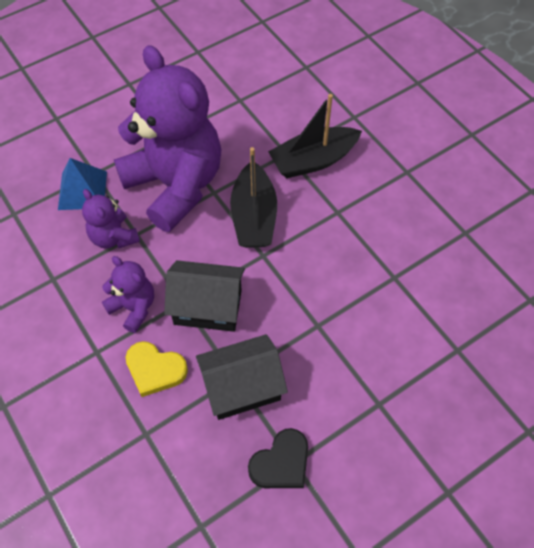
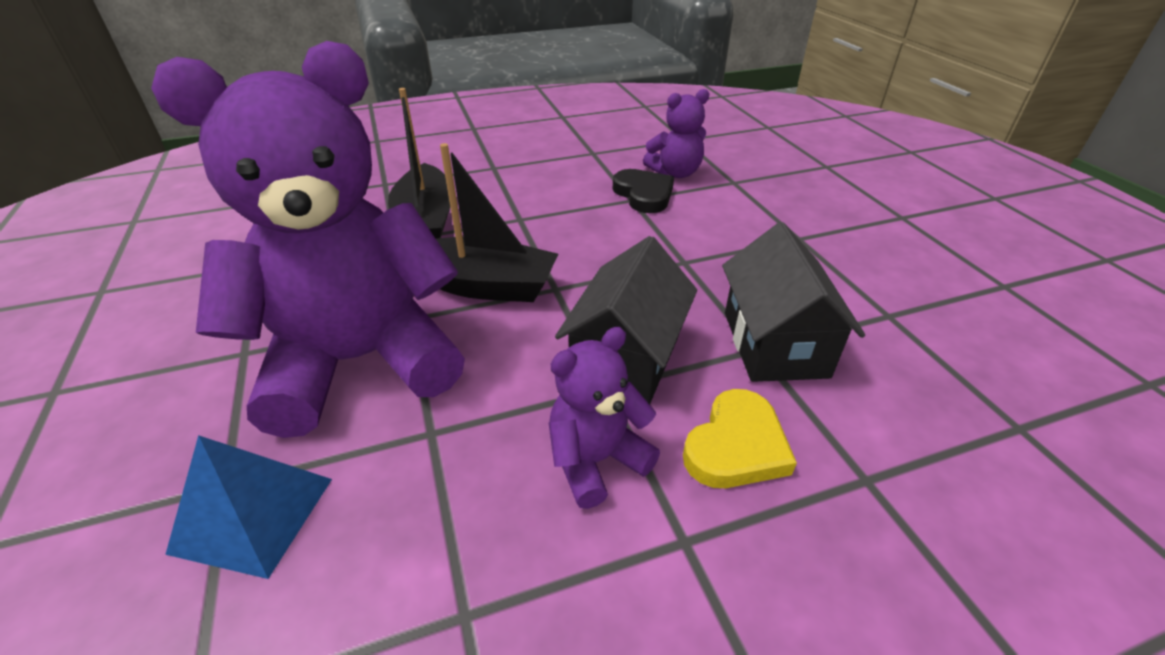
camera: 75 degrees left, 20 degrees down
purple teddy bear [82,189,140,249] -> purple teddy bear moved to [643,89,709,178]
black heart [248,428,308,488] -> black heart moved to [613,169,674,213]

